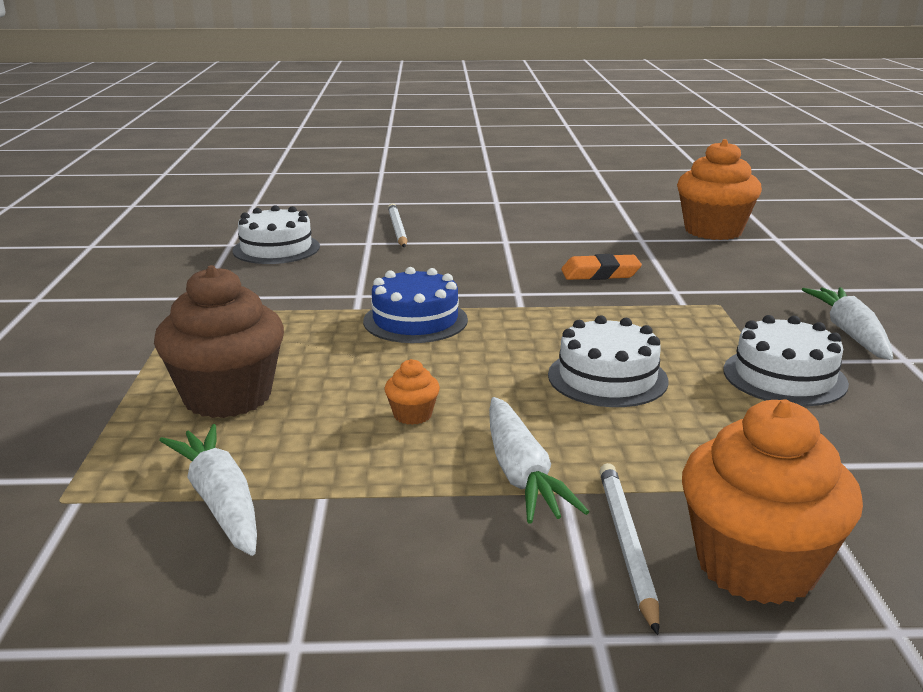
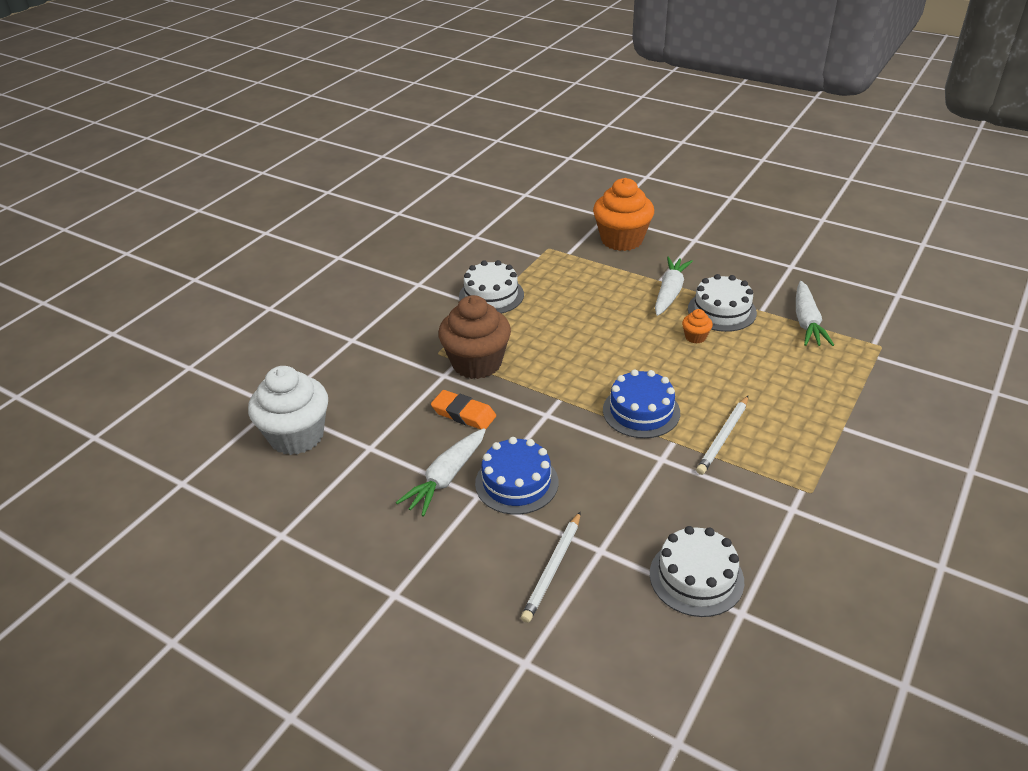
camera: 145 degrees left, 15 degrees up
brown cupcake [154,265,284,418] -> brown cupcake moved to [438,295,511,379]
white cake [548,315,668,407] -> white cake moved to [688,274,757,332]
white pencil [600,463,660,635] -> white pencil moved to [696,396,748,475]
orange cupcake [677,139,762,240] -> white cupcake [248,366,328,455]
white carrot [802,287,893,360] -> white carrot moved to [396,428,486,517]
none -> blue cake [475,437,558,515]

